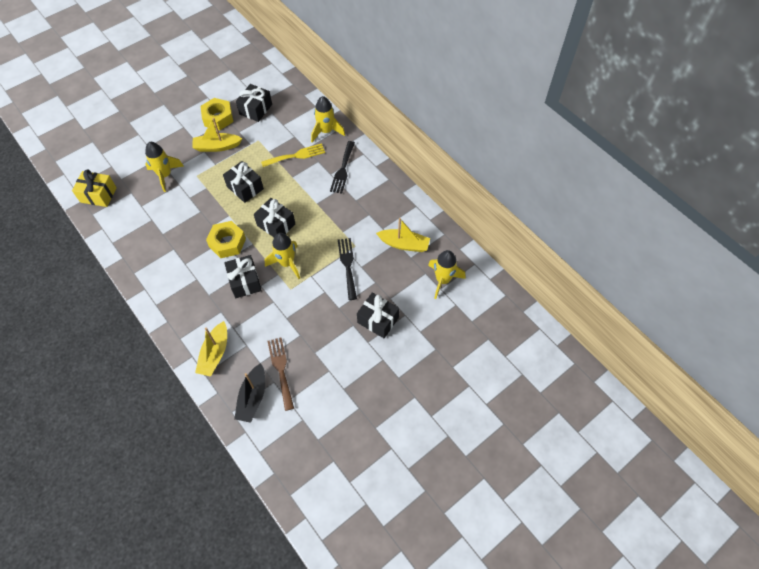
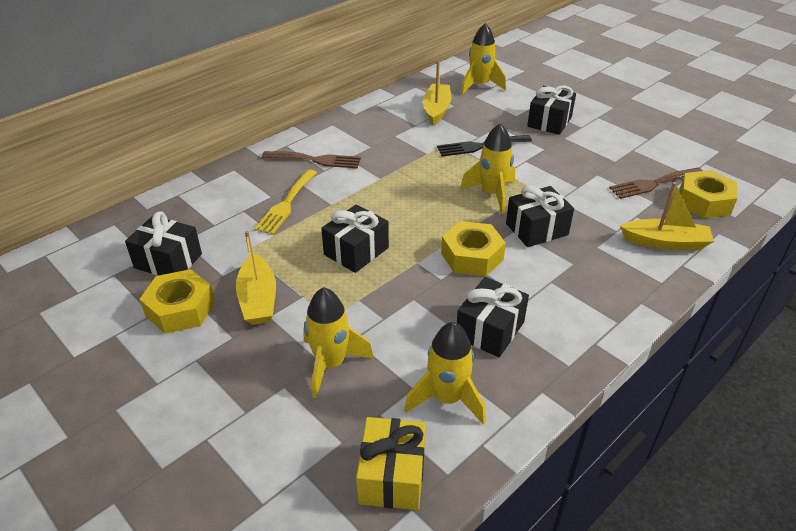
camera: 95 degrees left, 20 degrees down
black boat [234,363,265,423] -> yellow nut [679,170,738,218]
black gift [254,198,295,237] -> black gift moved to [457,277,529,357]
yellow fork [261,143,325,167] -> yellow fork turned 135 degrees counterclockwise [254,170,317,235]
yellow rocket [311,96,345,143] -> yellow rocket moved to [404,322,486,425]
black fork [330,141,355,194] -> brown fork [262,151,361,169]

